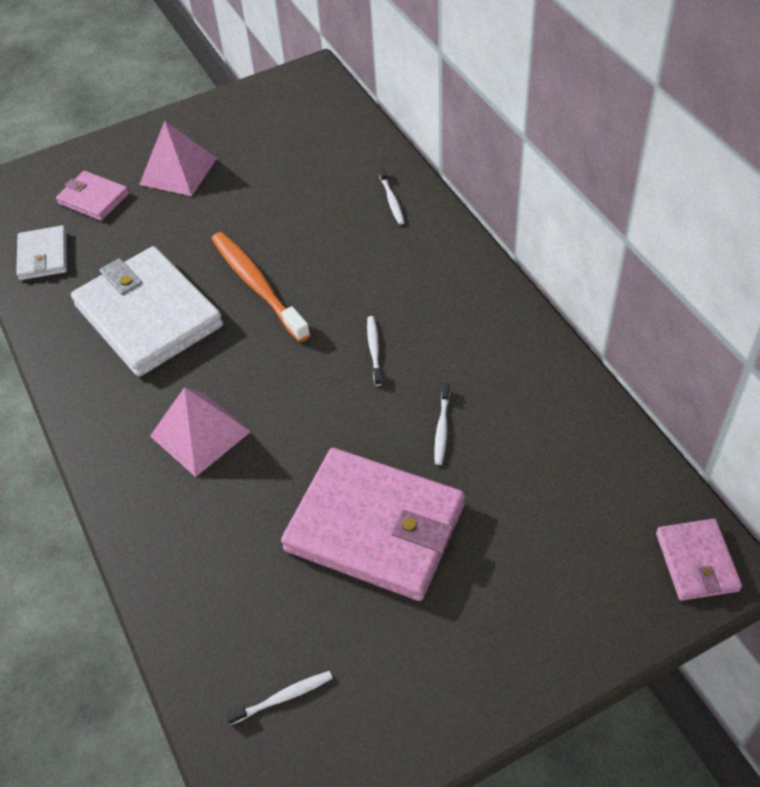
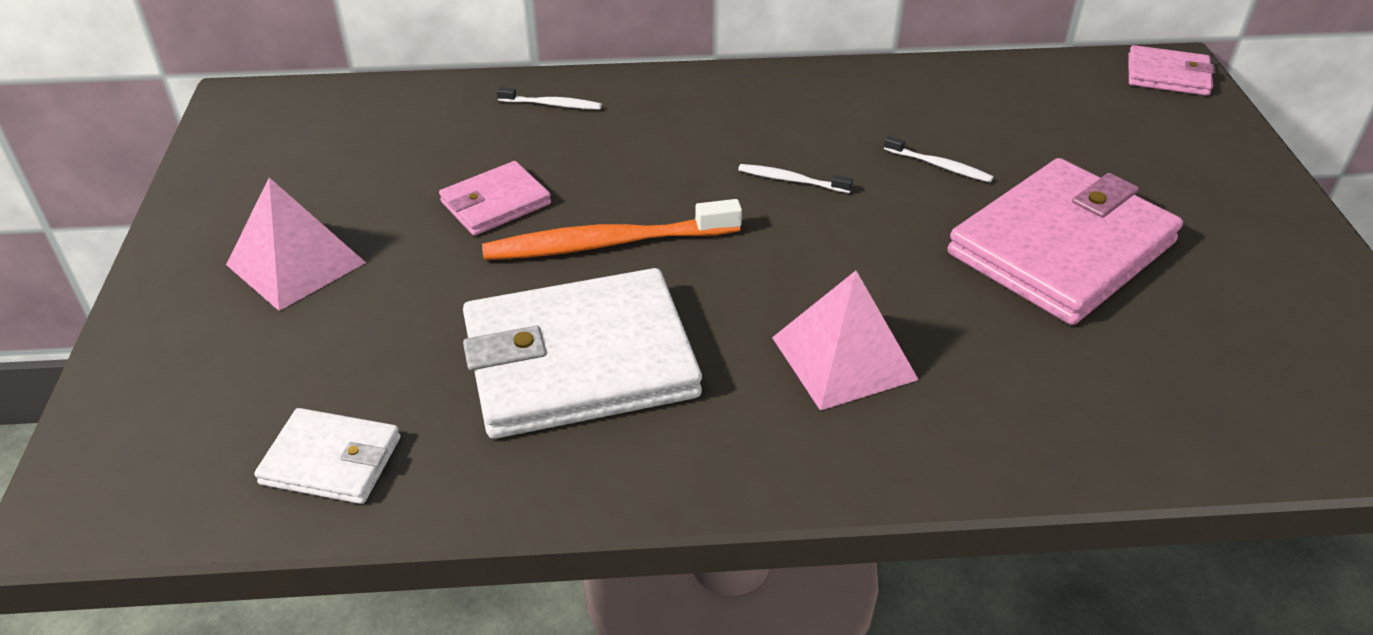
camera: 70 degrees left, 10 degrees down
pink wallet [56,171,129,221] -> pink wallet moved to [439,161,551,236]
white toothbrush [226,671,333,725] -> none

